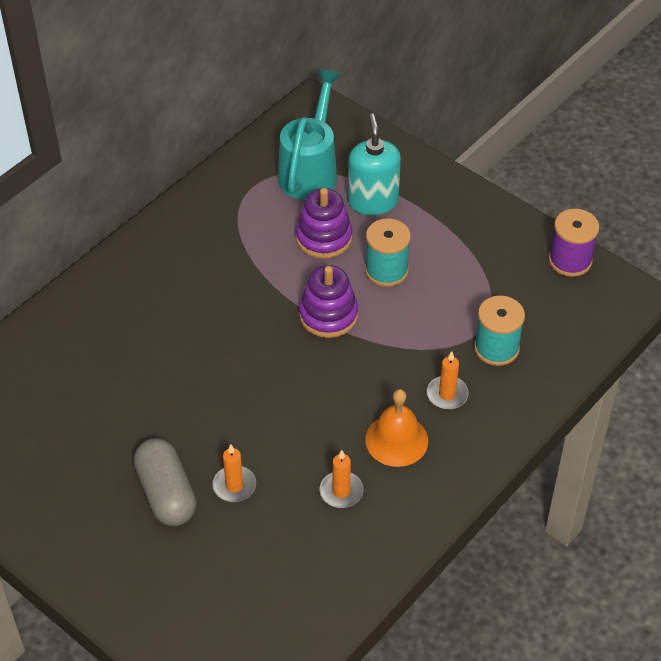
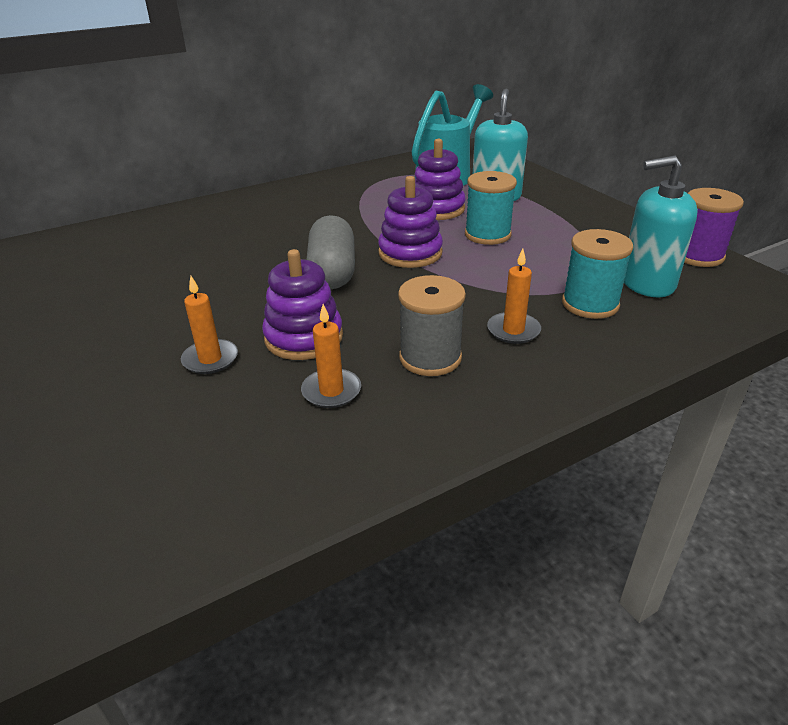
camera: 20 degrees right, 15 degrees down
grey capsule [134,438,197,526] -> grey capsule moved to [306,215,355,289]
orange bell [365,389,428,467] -> grey spool [398,275,466,376]
none -> purple stacking toy [262,249,343,360]
none -> turquoise soap dispenser [624,156,698,297]

